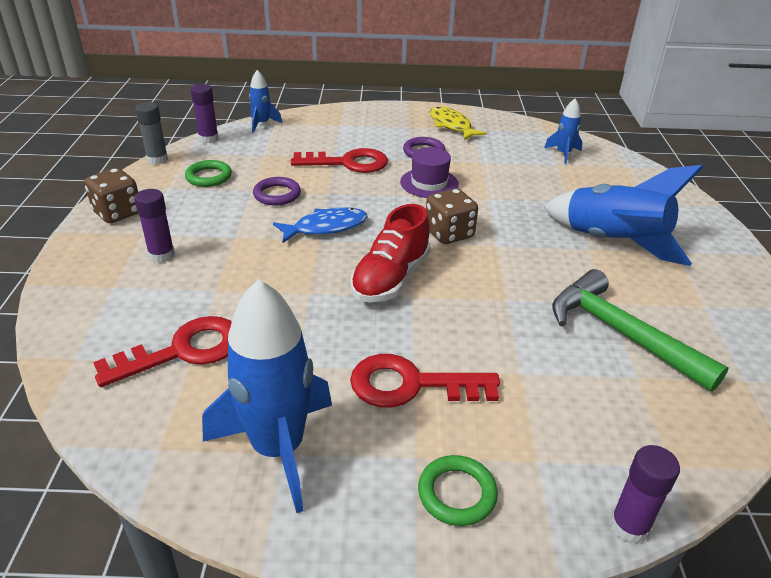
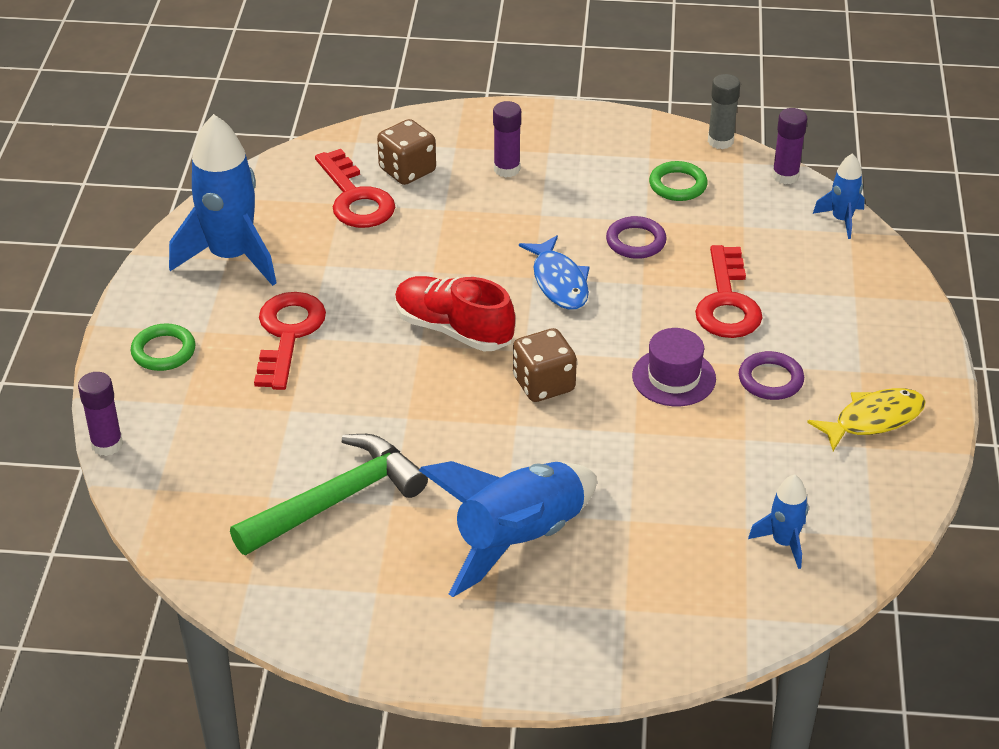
camera: 95 degrees right, 5 degrees up
brown dice [84,168,138,223] -> brown dice moved to [377,119,436,185]

